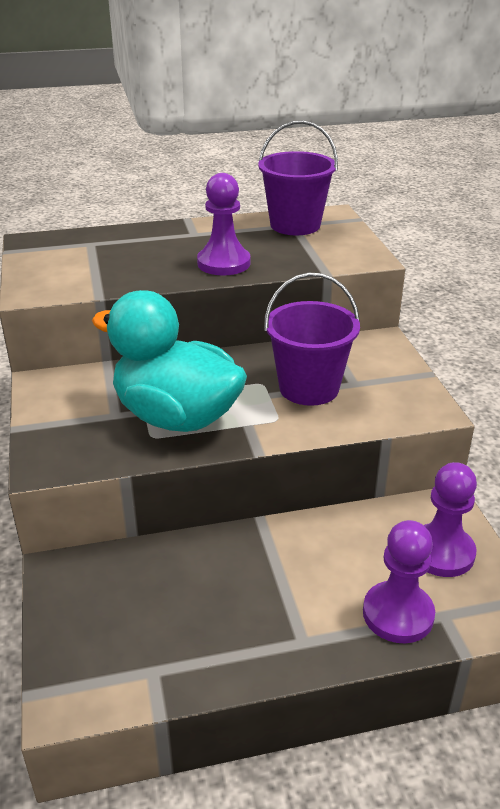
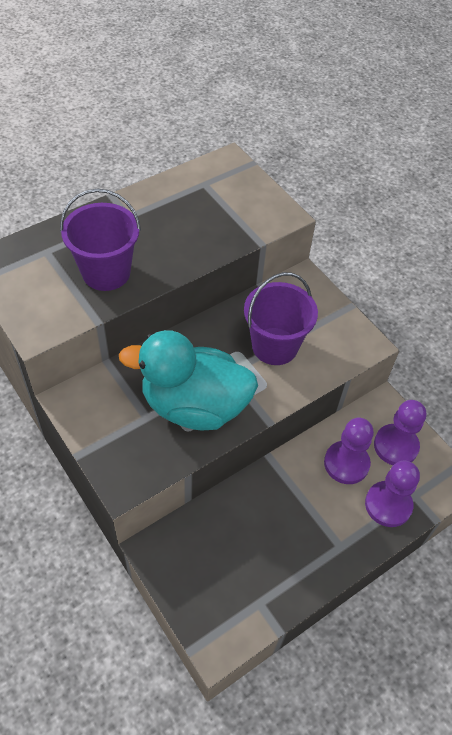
camera: 25 degrees left, 20 degrees up
purple pawn [197,173,251,275] -> purple pawn moved to [324,418,374,484]
purple bucket [258,120,338,235] -> purple bucket moved to [60,189,141,291]

